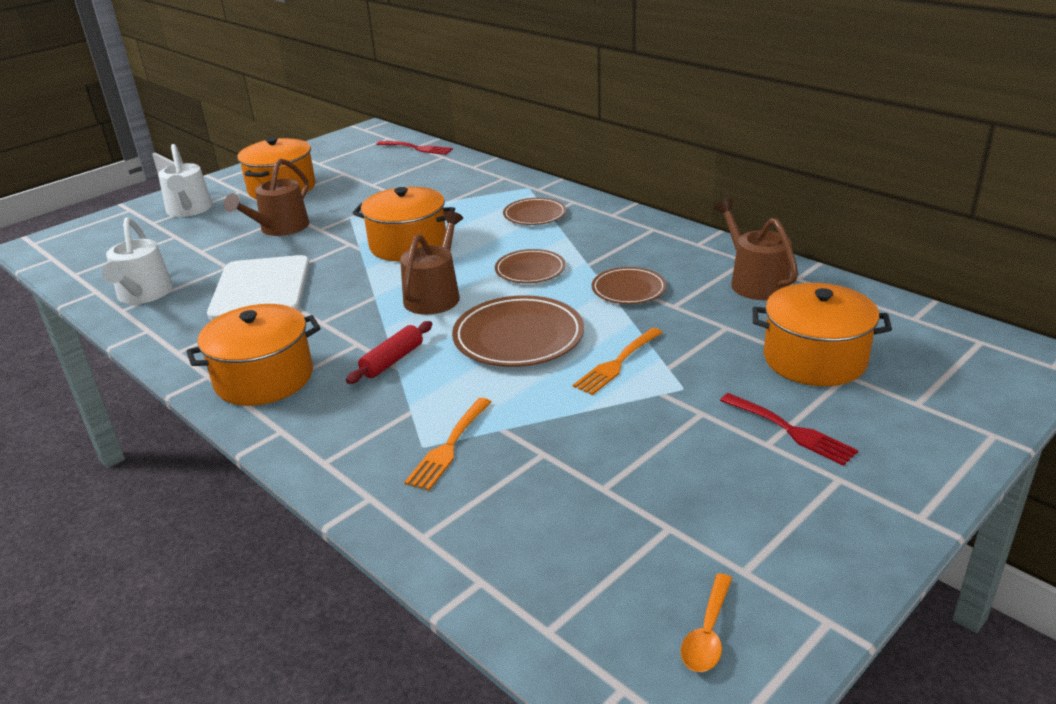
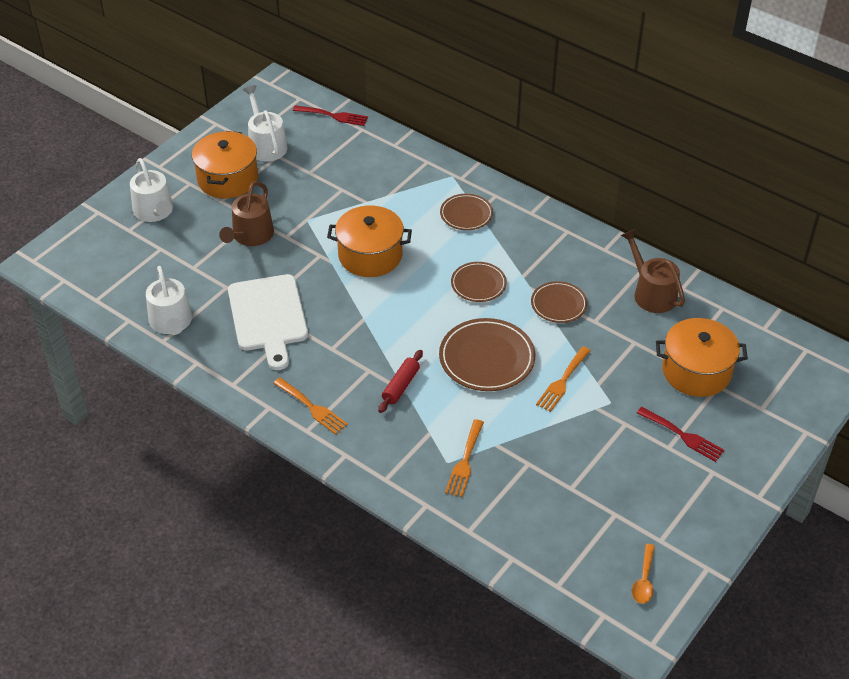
camera: 10 degrees left, 15 degrees up
orange pot [186,304,320,406] -> orange fork [273,378,348,435]
brown watering can [400,211,463,315] -> none
none -> white watering can [243,85,287,162]

